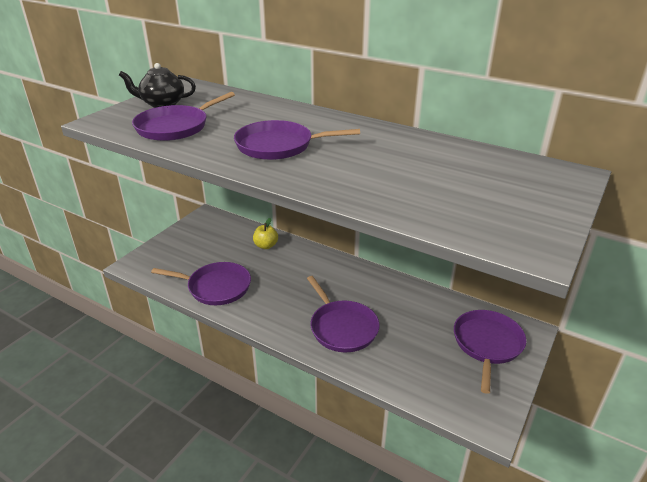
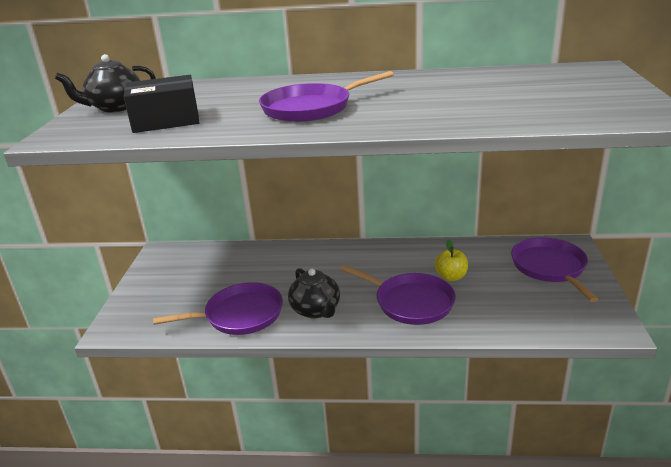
camera: 25 degrees left, 5 degrees down
purple pan [132,92,235,141] -> black box [123,75,199,133]
yellow apple [253,218,278,249] -> yellow apple moved to [435,240,468,281]
none -> black teapot [288,268,340,319]

